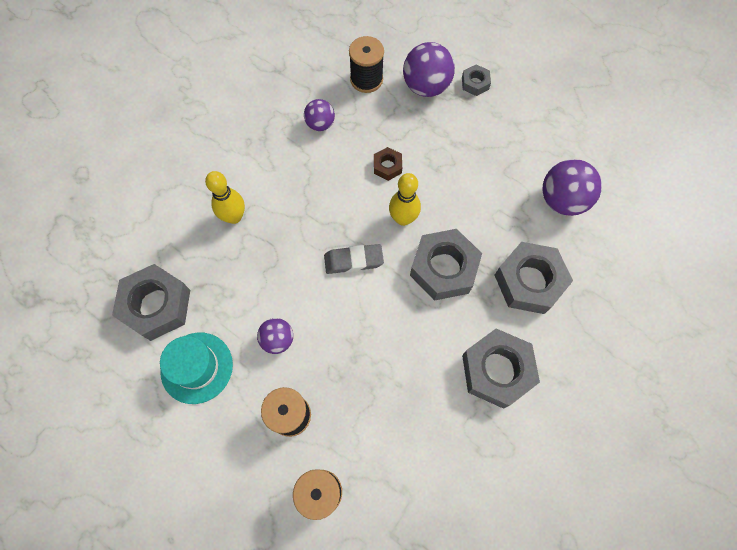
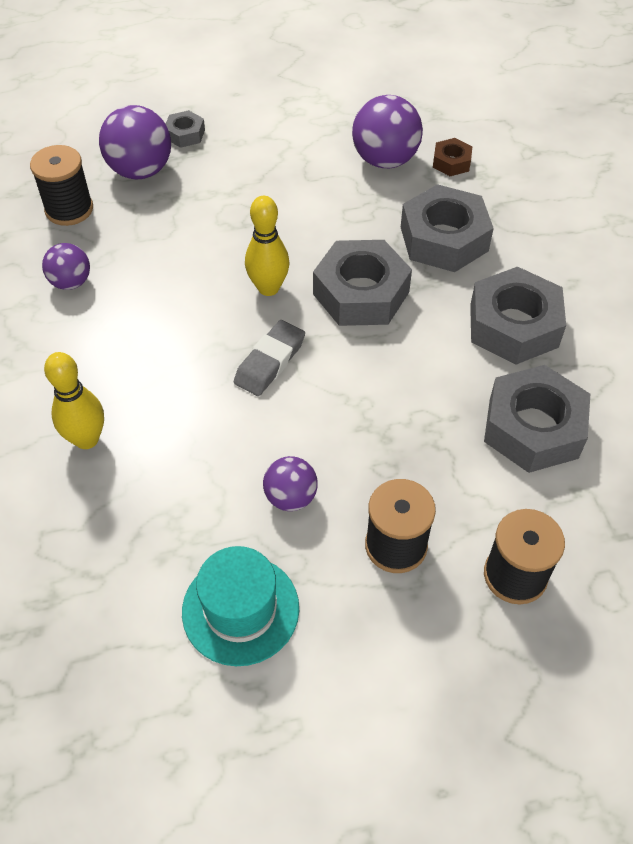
camera: 50 degrees left, 15 degrees down
grey nut [112,264,190,341] -> grey nut moved to [484,365,590,473]
brown nut [374,147,402,181] -> brown nut moved to [433,138,472,176]

